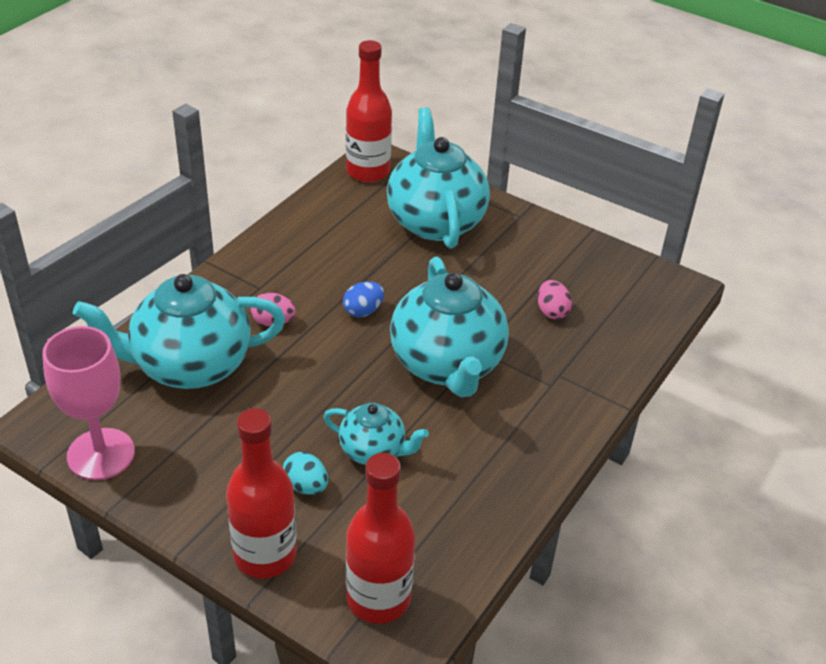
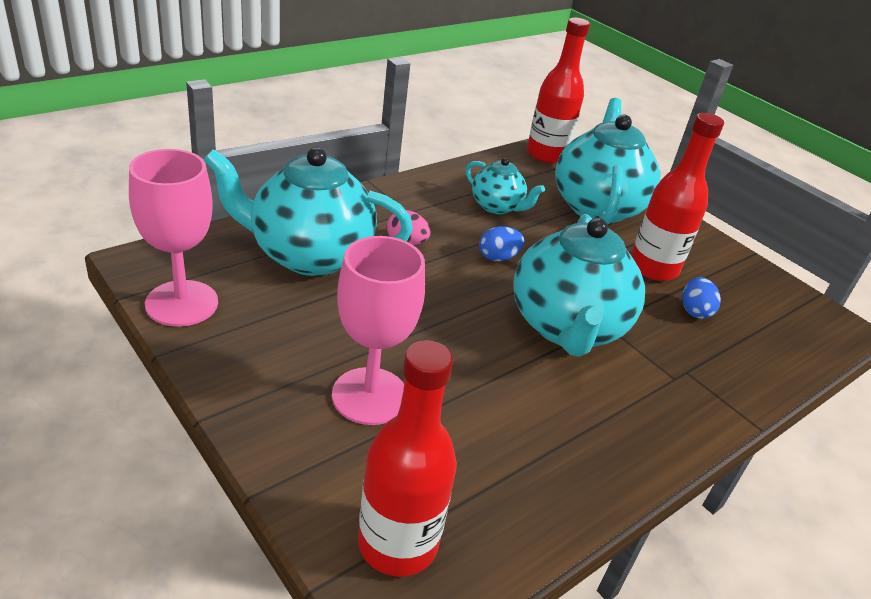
camera: 15 degrees right, 5 degrees down
red bottle [226,408,297,579] -> red bottle moved to [631,113,724,281]
turquoise egg [283,452,328,495] -> pink goblet [332,236,425,425]
turquoise teapot [324,403,429,465] -> turquoise teapot moved to [466,158,545,215]
pink egg [537,280,572,319] -> blue egg [682,277,721,319]

